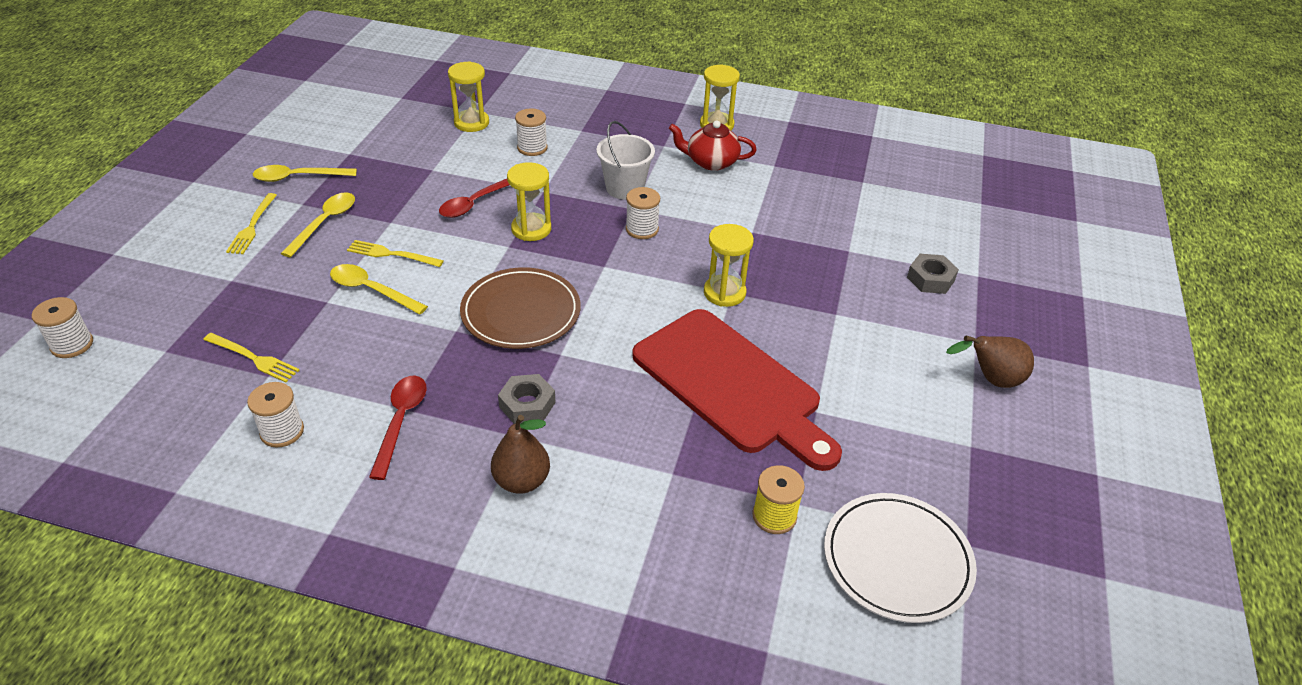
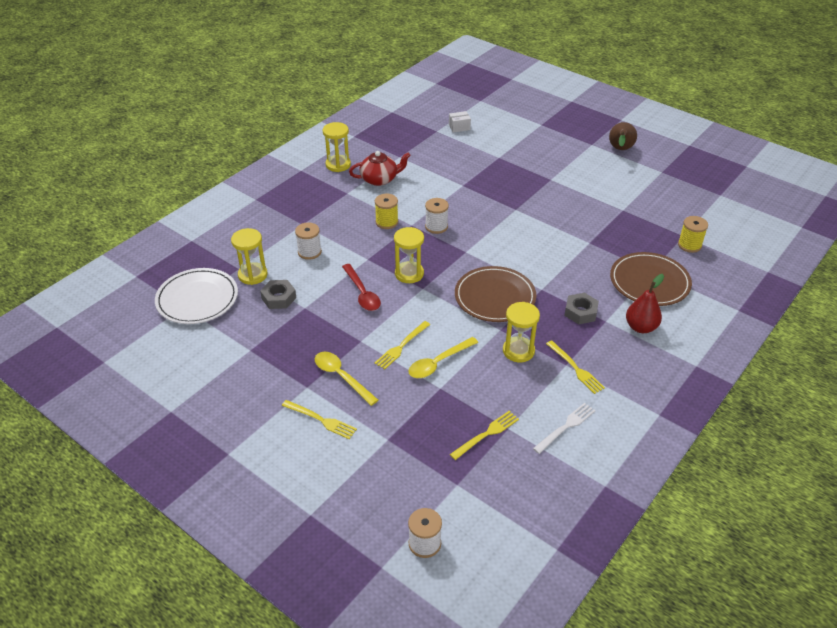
camera: 65 degrees left, 0 degrees up
white spool [247,382,304,448] -> white fork [533,403,596,454]
yellow spoon [253,165,357,182] -> none
red spoon [369,376,427,480] -> yellow fork [546,340,605,394]
brown pear [491,415,550,494] -> red pear [626,274,664,333]
white bucket [596,121,655,200] -> yellow spool [375,193,398,229]
red cutting board [632,309,842,471] -> none
red teapot [669,120,757,171] -> red teapot turned 135 degrees counterclockwise [349,151,411,186]
yellow hourglass [704,224,754,307] -> yellow hourglass moved to [503,302,540,362]
white plate [824,493,977,623] -> white plate moved to [155,268,238,324]
grey nut [907,254,959,294] -> grey nut moved to [260,280,296,309]
none -> white box [449,111,471,133]
none -> brown plate [610,252,692,306]

